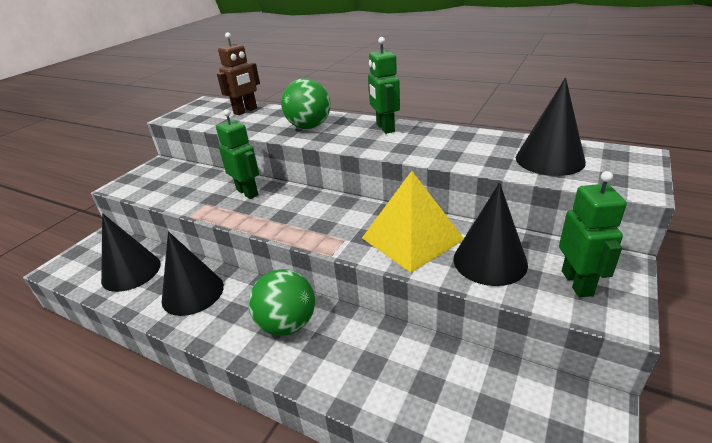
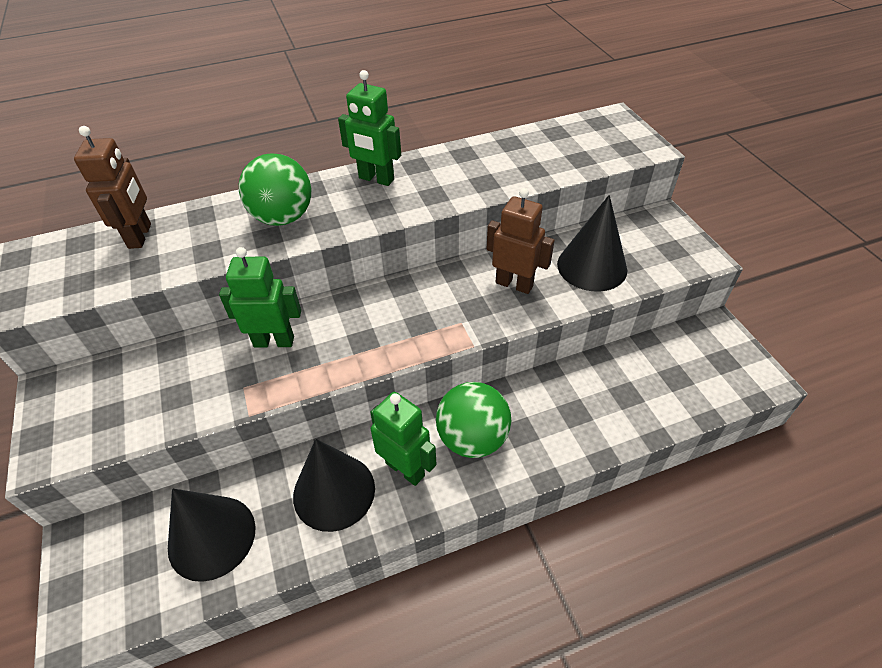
camera: 50 degrees left, 15 degrees up
yellow pyramid [362,171,464,273] -> brown robot [487,188,555,294]
black cone [516,77,586,176] -> none
green robot [559,171,627,297] -> green robot moved to [370,392,436,486]

